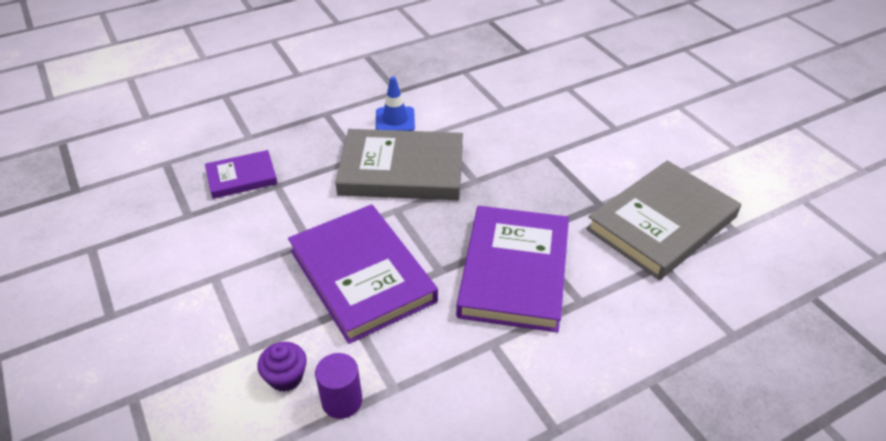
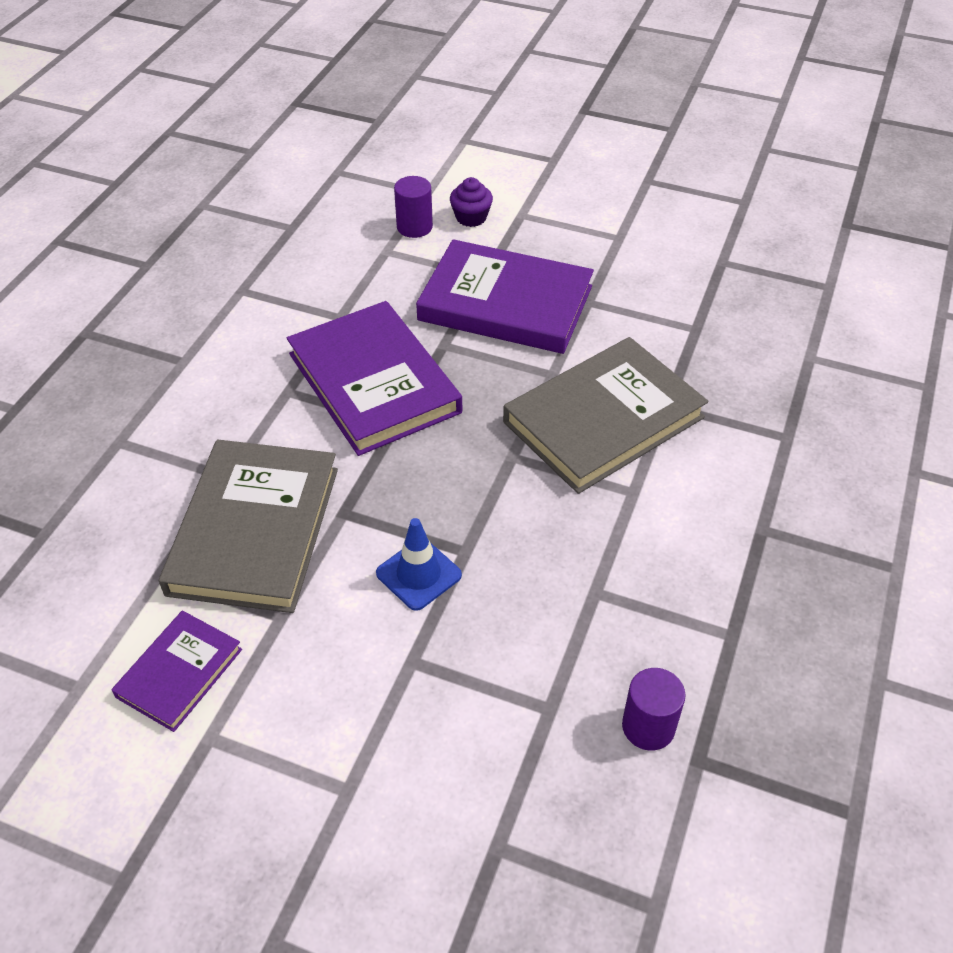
camera: 140 degrees right, 5 degrees up
purple book [205,150,278,199] -> purple book moved to [112,610,242,732]
blue traffic cone [376,76,415,131] -> blue traffic cone moved to [376,518,462,611]
none -> purple cylinder [622,668,686,751]

